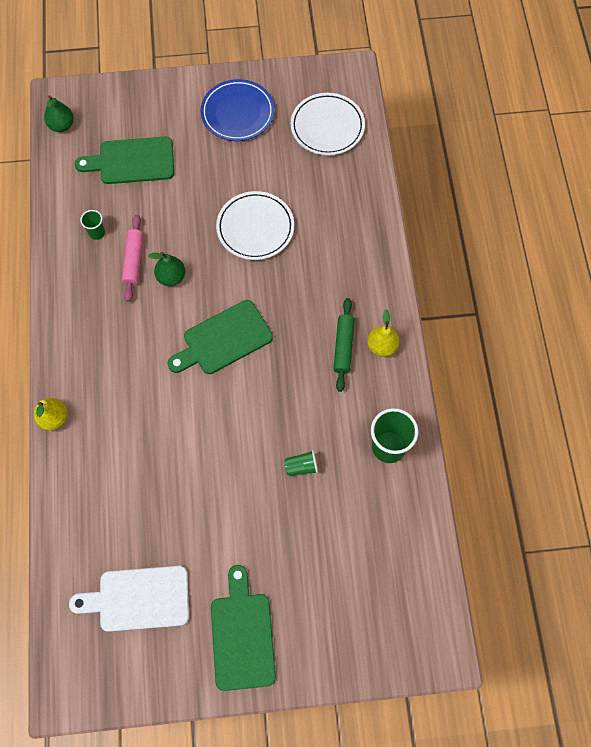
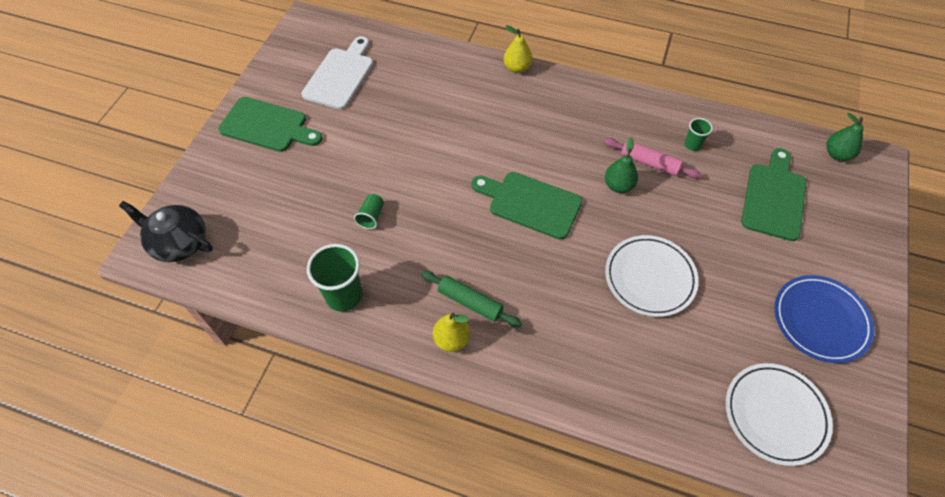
camera: 115 degrees right, 10 degrees down
green cutting board [167,300,273,374] -> green cutting board turned 60 degrees counterclockwise [471,172,582,240]
none -> black teapot [119,201,213,262]

